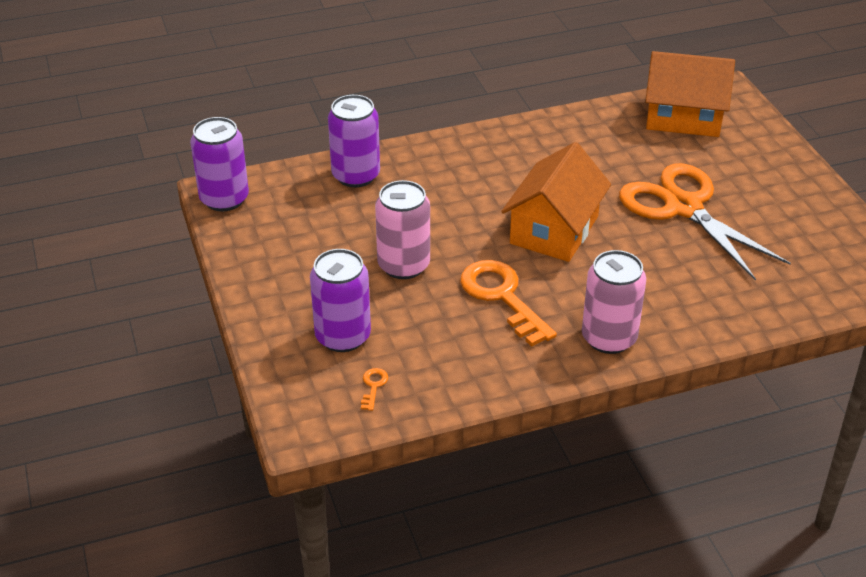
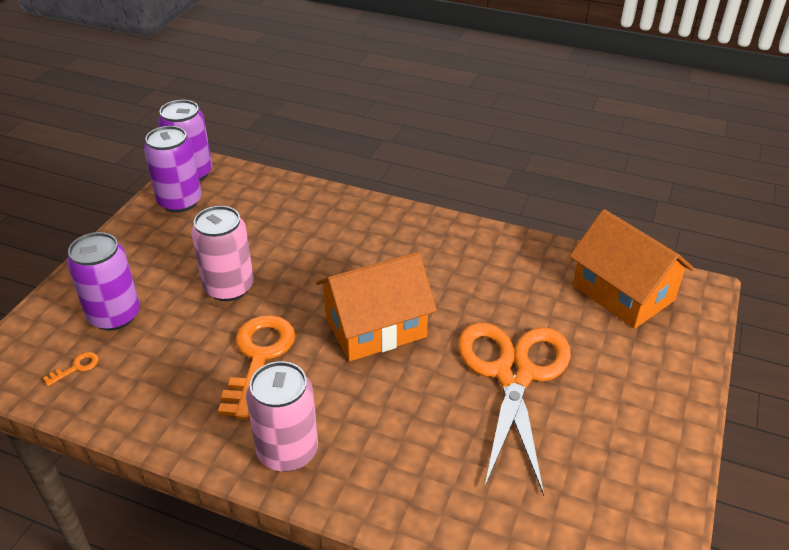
camera: 40 degrees right, 0 degrees up
purple can [328,95,380,187] -> purple can moved to [144,126,202,213]

